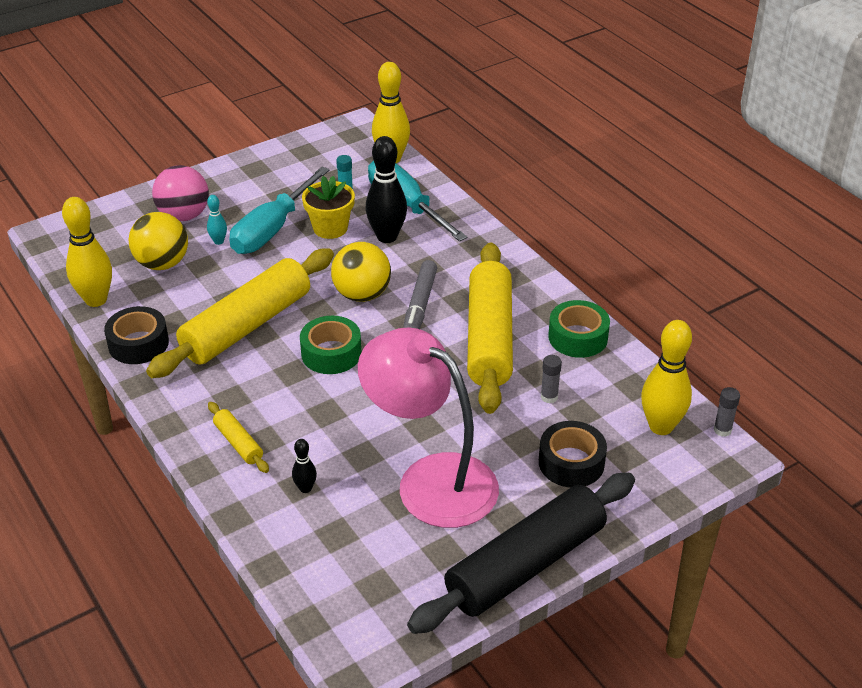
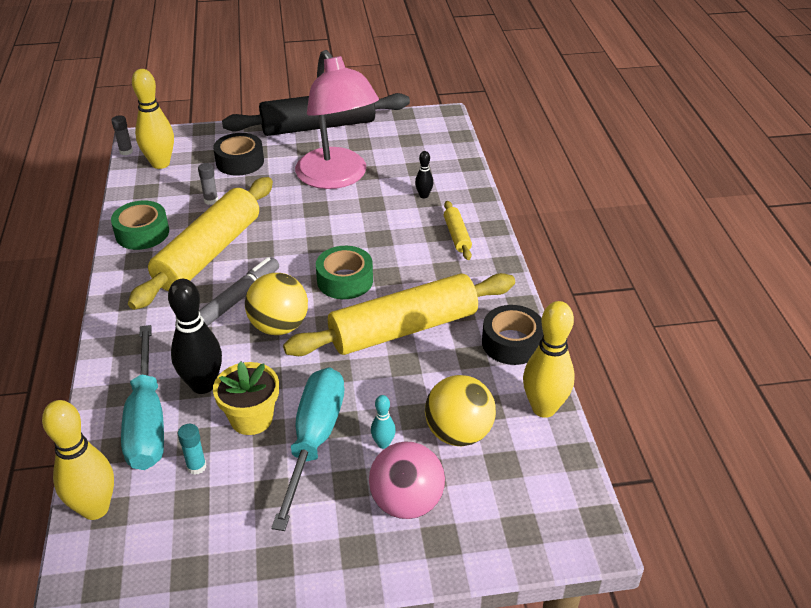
camera: 155 degrees left, 0 degrees up
turquoise screwdriver [229,167,330,254] -> turquoise screwdriver turned 45 degrees counterclockwise [271,367,344,531]

